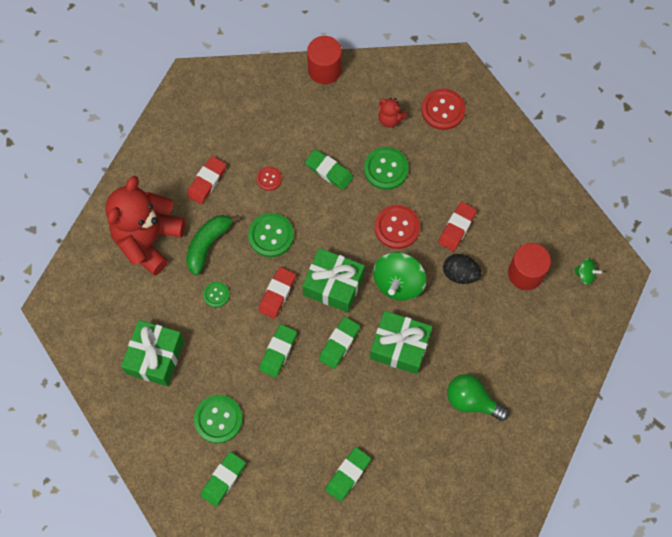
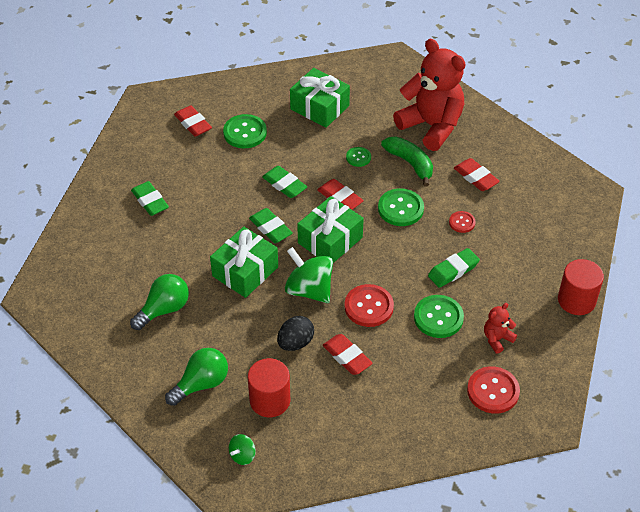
camera: 110 degrees right, 20 degrees down
green eraser [201,452,246,507] -> red eraser [174,105,212,137]
none -> green light bulb [165,348,228,406]

